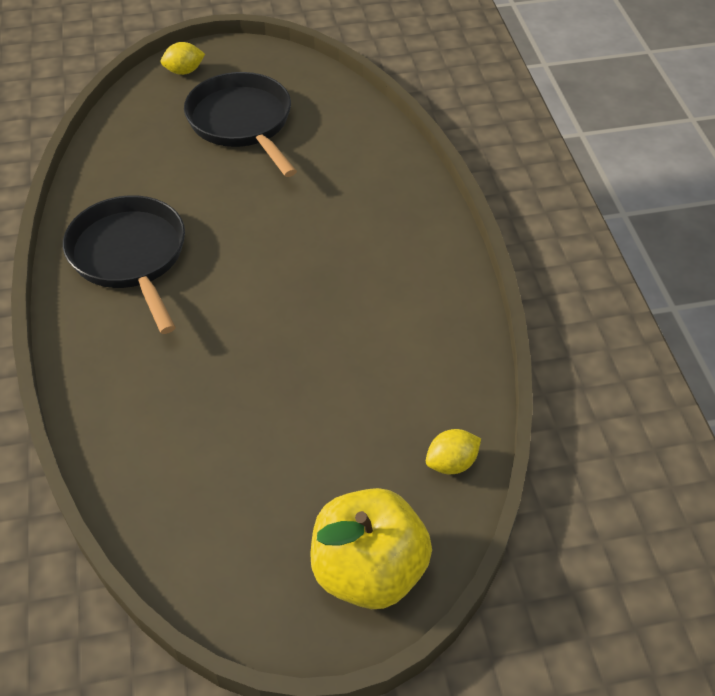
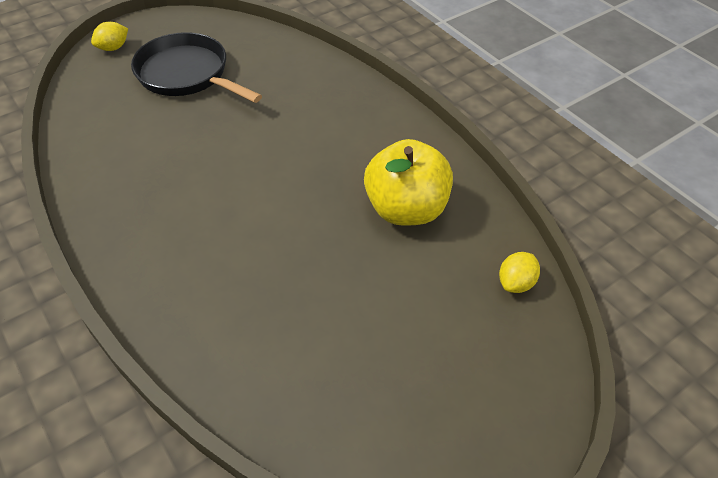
camera: 25 degrees left, 0 degrees up
black pan [63,195,185,334] -> none
yellow apple [310,488,432,609] -> yellow apple moved to [364,139,453,226]

